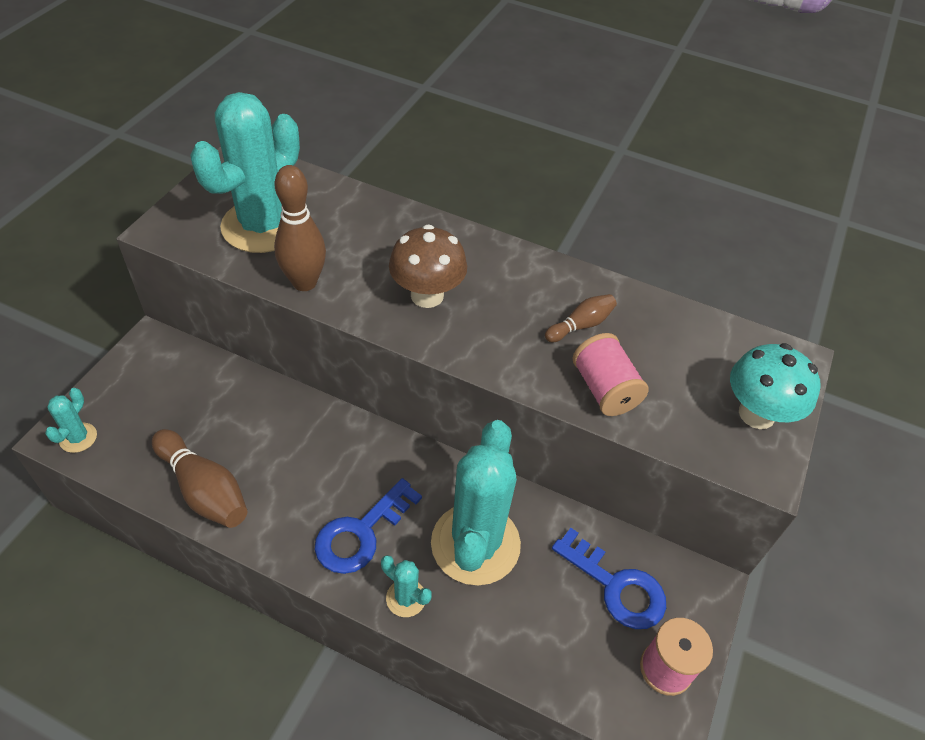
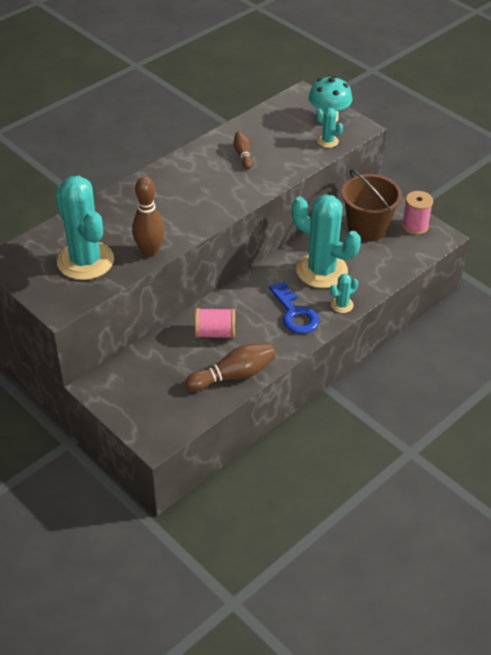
camera: 65 degrees left, 5 degrees down
turquoise cactus [45,388,97,453] -> turquoise cactus moved to [316,108,343,148]
brown mushroom [389,224,467,308] -> none
blue key [552,528,666,629] -> brown bucket [341,170,402,241]
pink spool [573,333,649,416] -> pink spool moved to [195,308,235,339]

